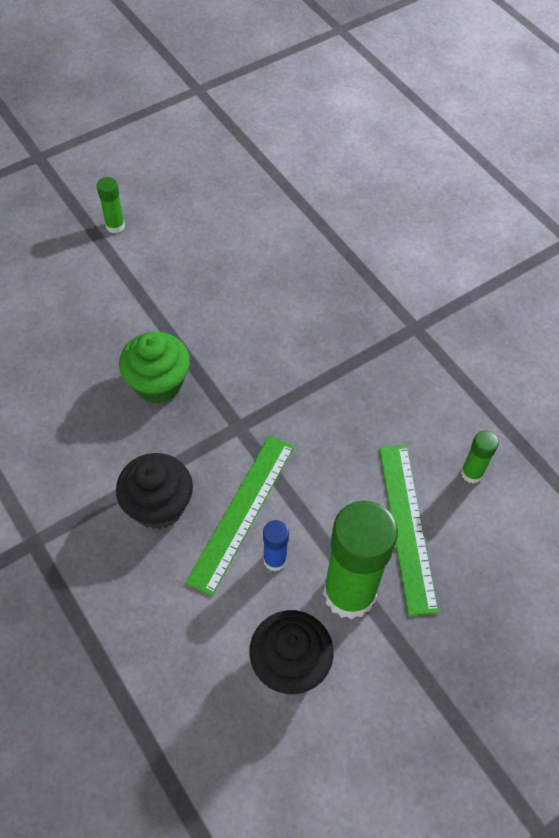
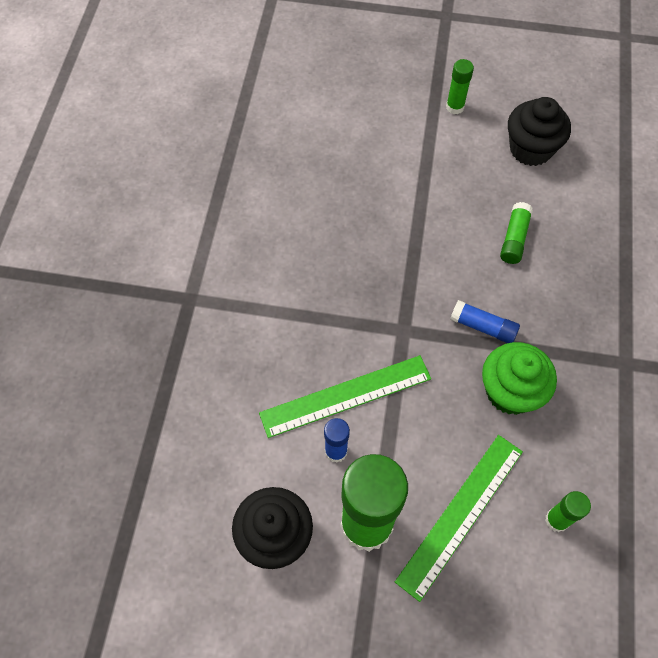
camera: 45 degrees right, 5 degrees up
black cupcake [116,453,193,529] -> black cupcake moved to [508,97,571,166]
green cupcake [119,332,190,404] -> green cupcake moved to [482,342,557,415]
none -> blue glue stick [450,300,520,343]
none -> green glue stick [500,202,533,264]

